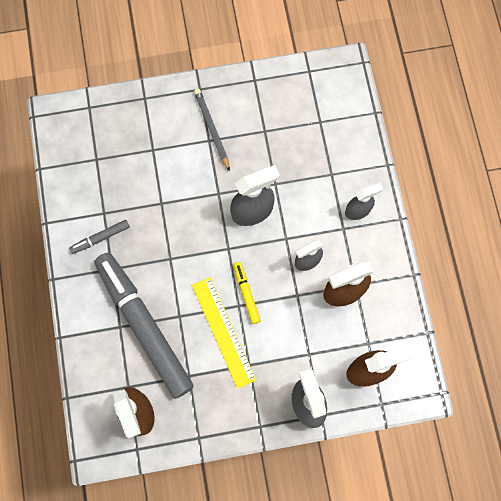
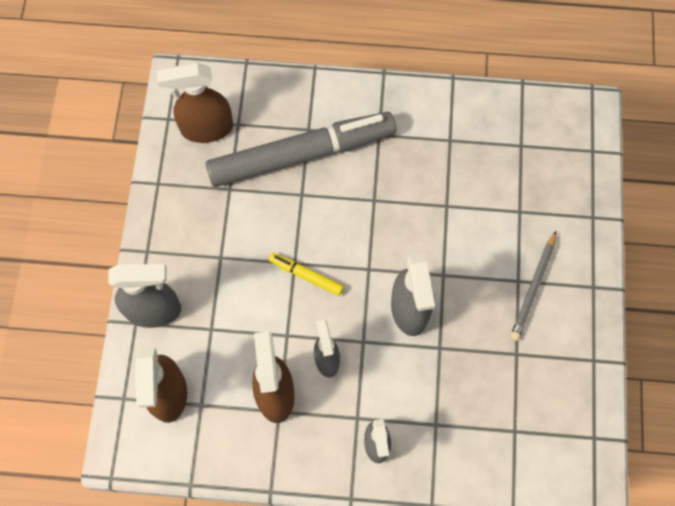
camera: 105 degrees right, 5 degrees down
grey marker [69,220,130,254] -> none
yellow ruler [192,277,256,389] -> none
grey pencil [194,89,230,171] -> grey pencil turned 120 degrees clockwise [510,231,556,341]
yellow marker [233,262,261,324] -> yellow marker turned 150 degrees counterclockwise [269,253,344,296]

